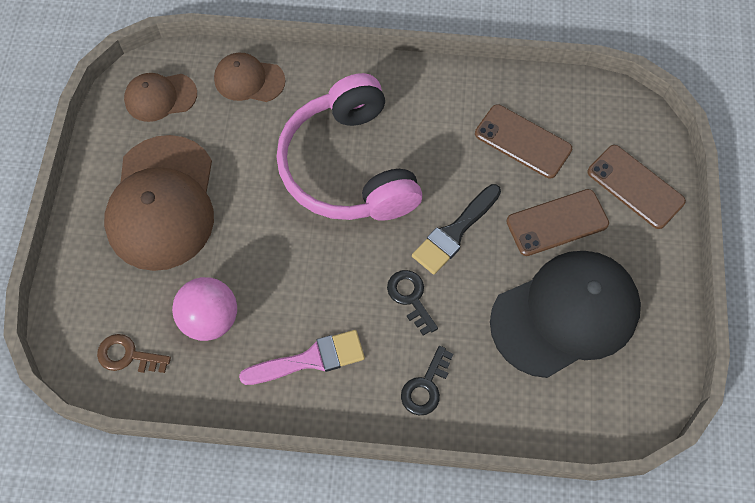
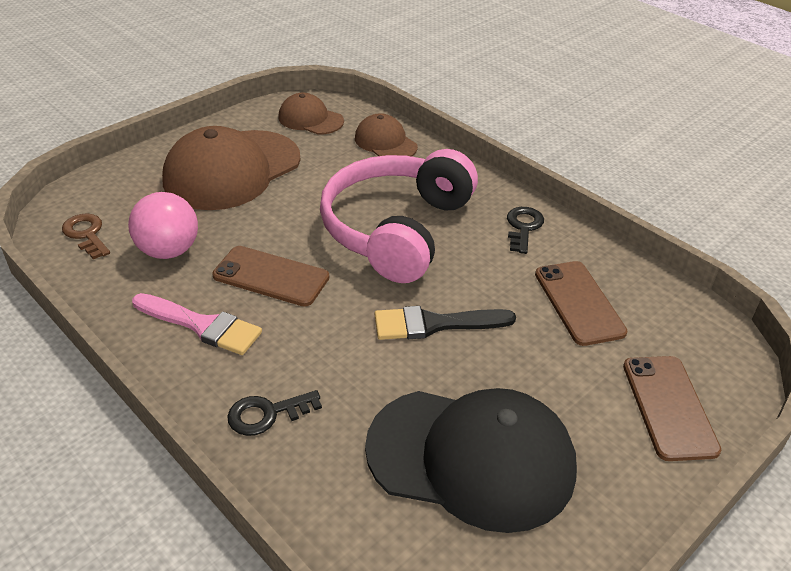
camera: 40 degrees right, 25 degrees down
black key [387,270,438,336] -> black key moved to [507,207,544,254]
brown phone [506,189,609,256] -> brown phone moved to [212,246,329,307]

